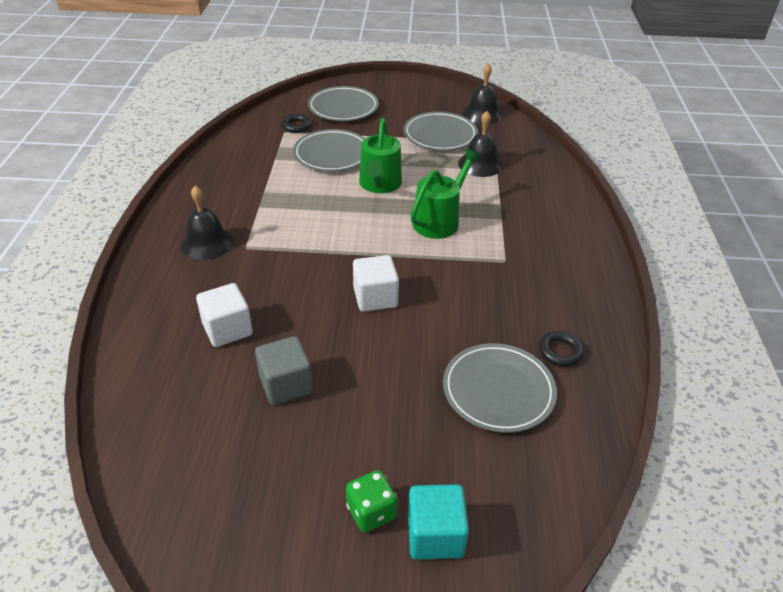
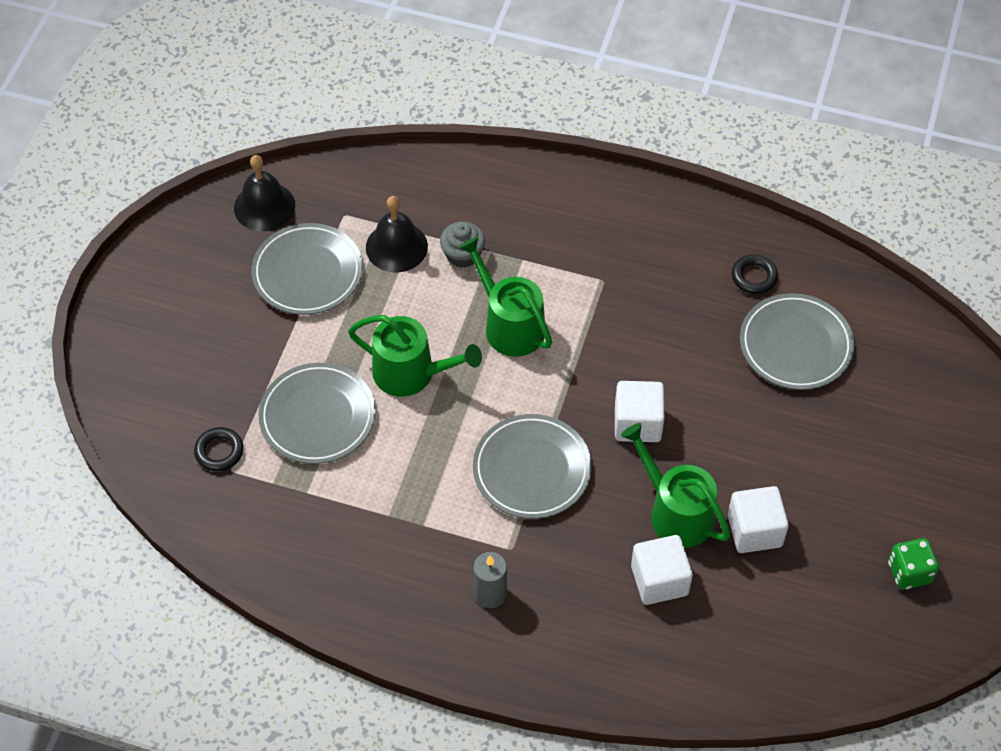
camera: 75 degrees left, 15 degrees up
black bell [181,186,233,260] -> grey candle [473,552,507,608]
grey cube [255,336,313,405] -> white cube [728,486,789,553]
grey plate [308,86,379,121] -> grey plate moved to [473,414,592,519]
green dice [346,470,397,532] -> green dice moved to [888,538,939,590]
turquoise cube [408,484,469,560] -> none
none -> grey cupcake [440,222,485,268]
none -> green watering can [621,423,731,548]

